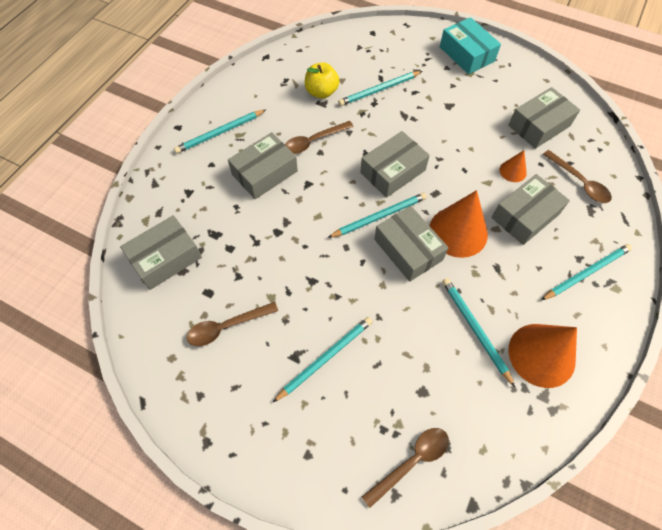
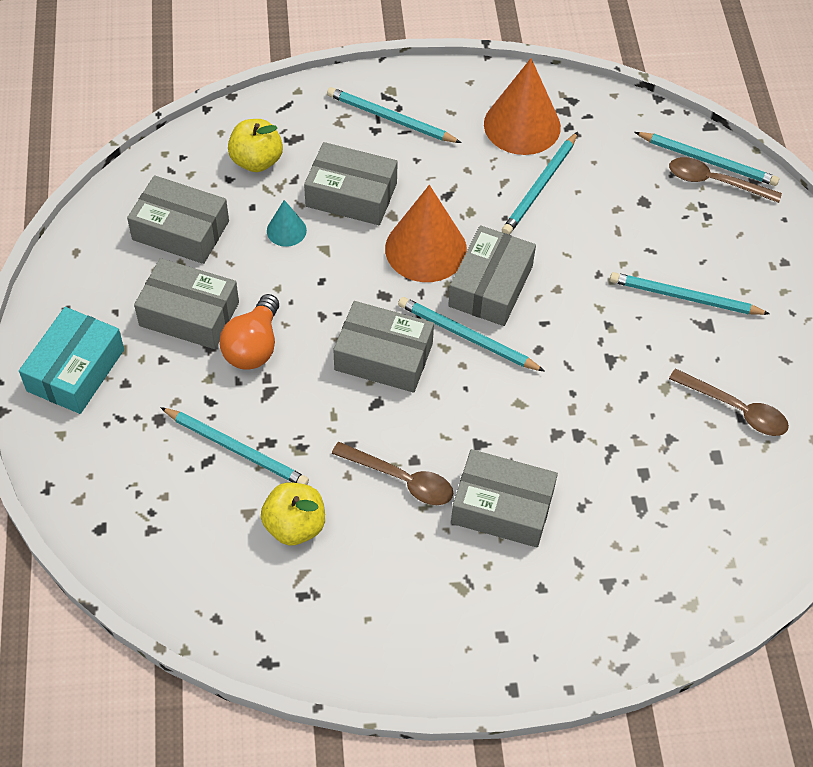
camera: 125 degrees left, 5 degrees down
grey box [120,215,202,290] -> grey box moved to [134,258,239,349]
turquoise pencil [174,110,266,153] -> turquoise pencil moved to [635,132,779,186]
orange cone [500,150,527,182] -> turquoise cone [267,200,307,247]
brown spoon [543,150,612,203] -> yellow apple [228,119,283,172]
none -> orange light bulb [219,294,279,370]

